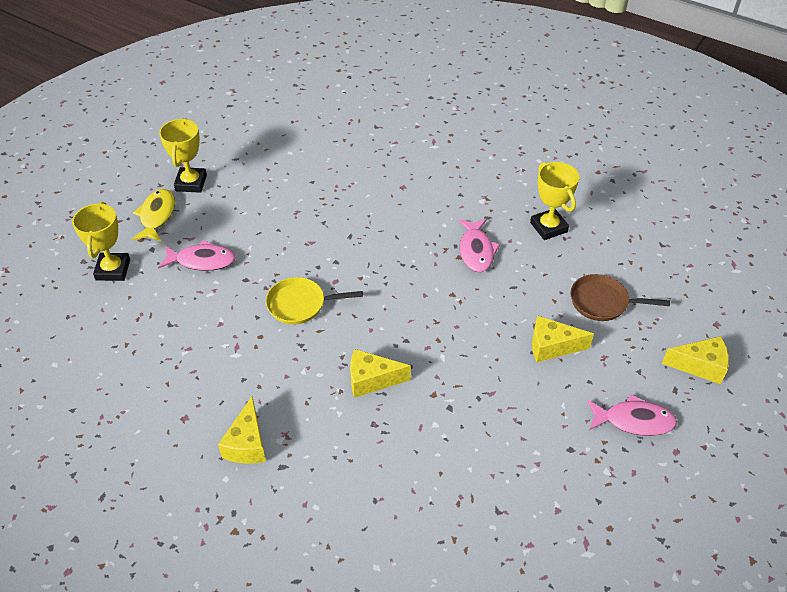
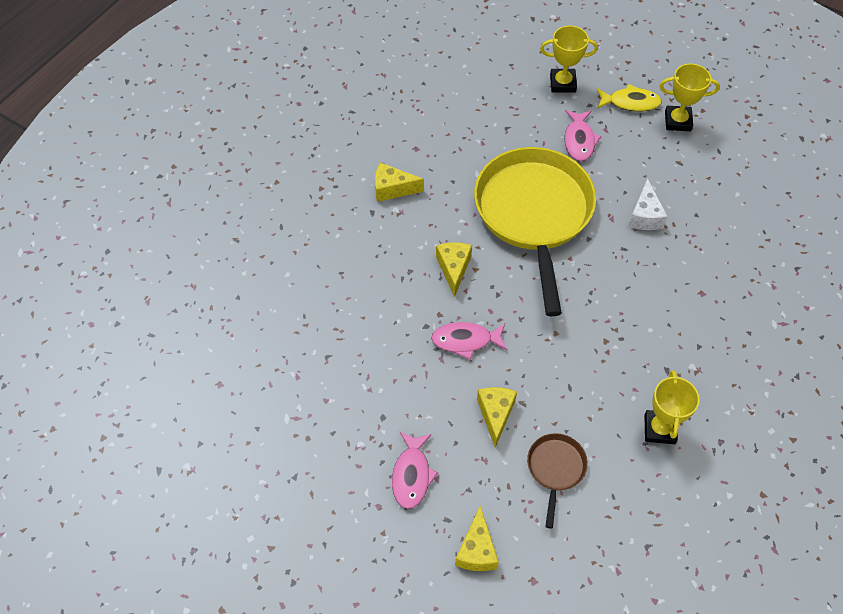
camera: 90 degrees right, 10 degrees up
yellow pan [266,277,363,324] -> yellow pan [474,147,596,316], size x2.34
pink fish [458,219,500,272] -> pink fish moved to [431,322,507,360]
yellow trophy [530,162,579,240] -> yellow trophy turned 60 degrees counterclockwise [644,370,700,444]
none -> white cheese [628,178,668,230]

